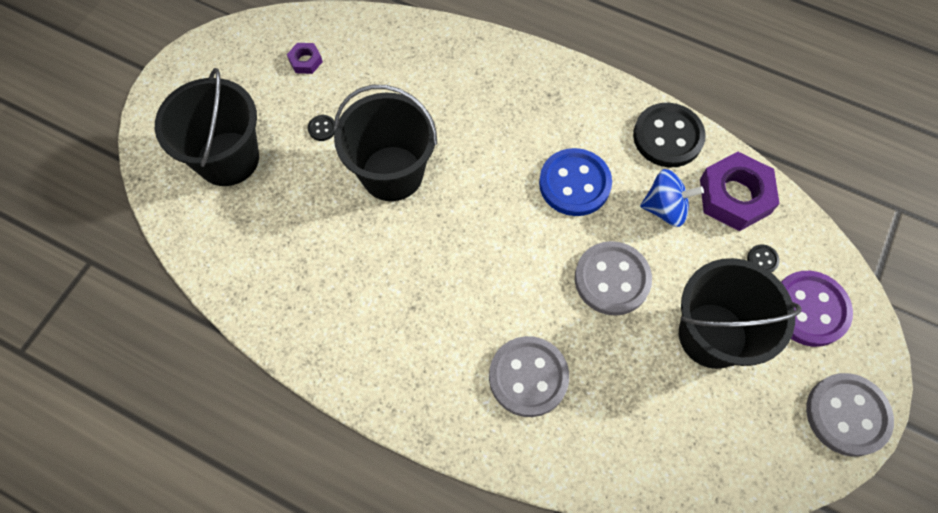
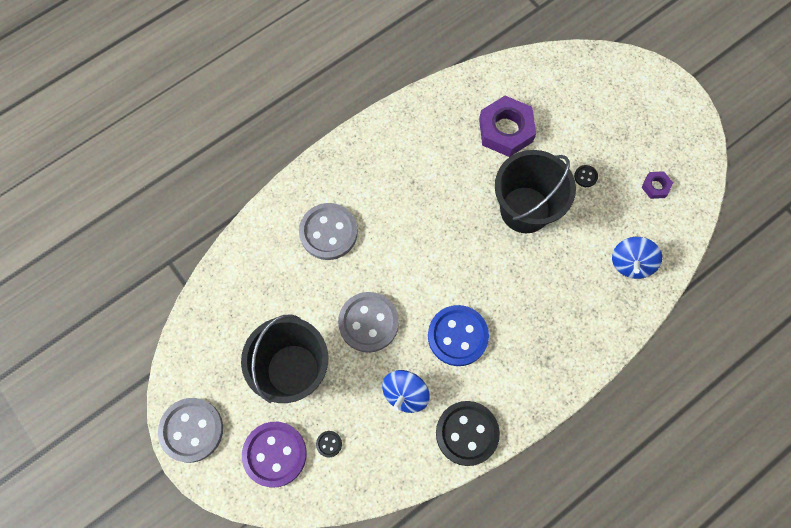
camera: 115 degrees right, 5 degrees up
black bucket [155,68,259,186] -> none
purple nut [700,152,780,231] -> purple nut moved to [479,96,536,157]
none -> blue spinning top [612,237,662,279]

